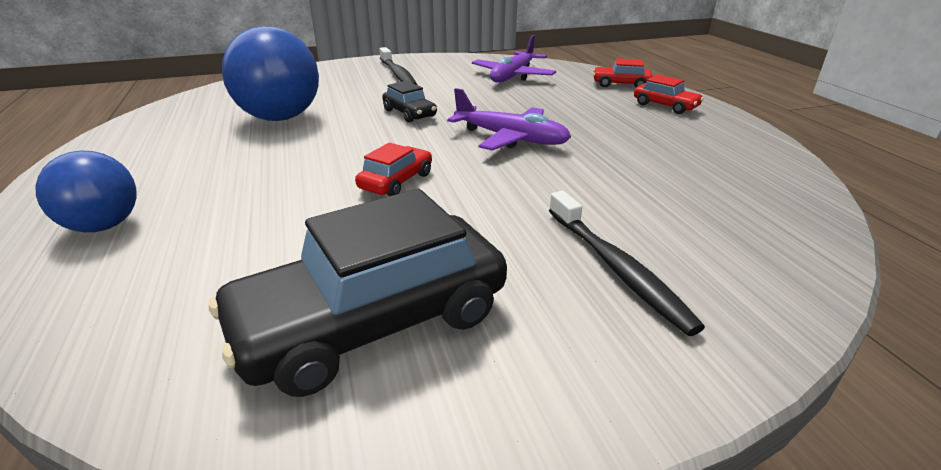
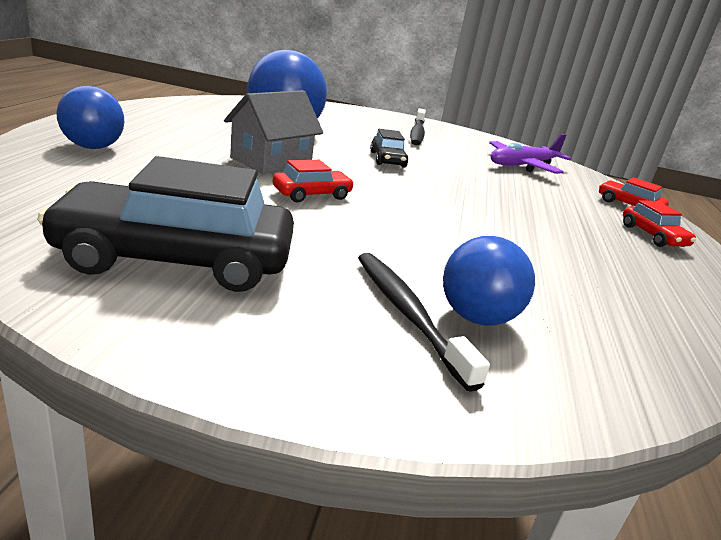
camera: 25 degrees right, 5 degrees down
purple plane [447,88,571,151] -> none
black toothbrush [549,191,705,336] -> black toothbrush turned 150 degrees clockwise [358,253,490,392]
none -> grey house [224,90,323,174]
none -> blue ball [443,236,535,325]

